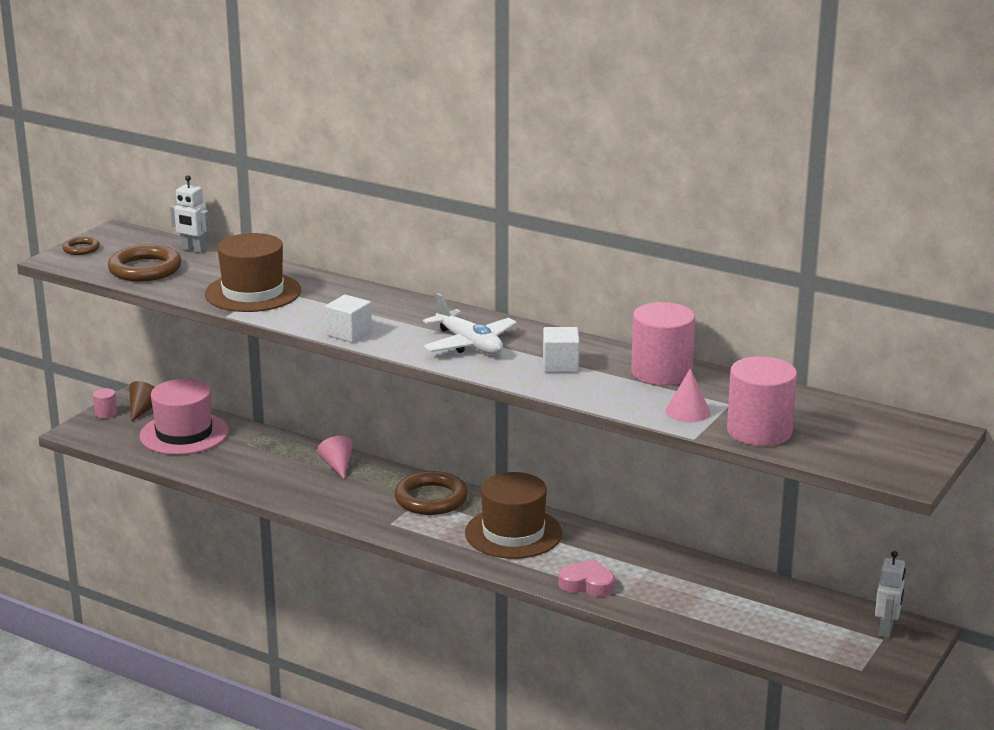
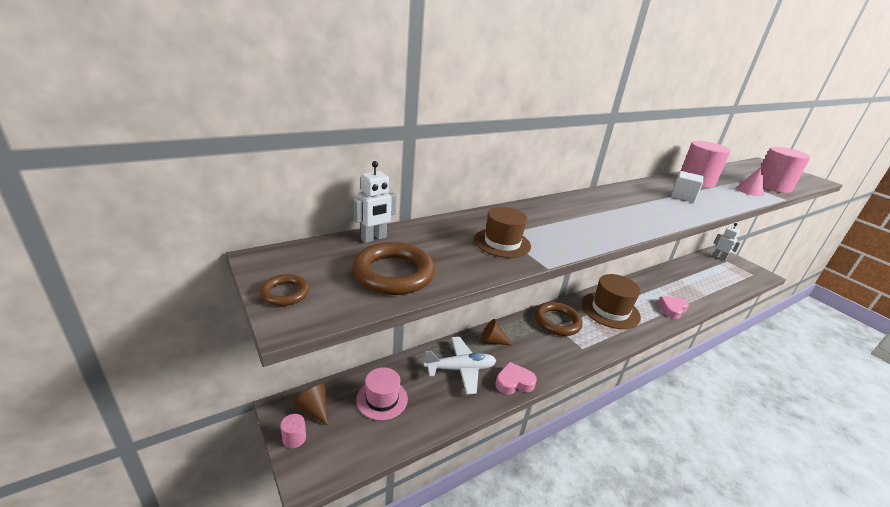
camera: 65 degrees left, 5 degrees up
pink hat [139,379,229,455] -> pink hat [356,367,408,421], size x0.64
brown hat [205,233,301,312] -> brown hat [474,207,531,258], size x0.64
pink cone [317,436,353,479] -> brown cone [481,319,512,345]
white cube [325,295,372,343] -> none
white plane [423,293,517,354] -> white plane moved to [424,337,496,394]
none -> pink heart [495,362,537,394]

